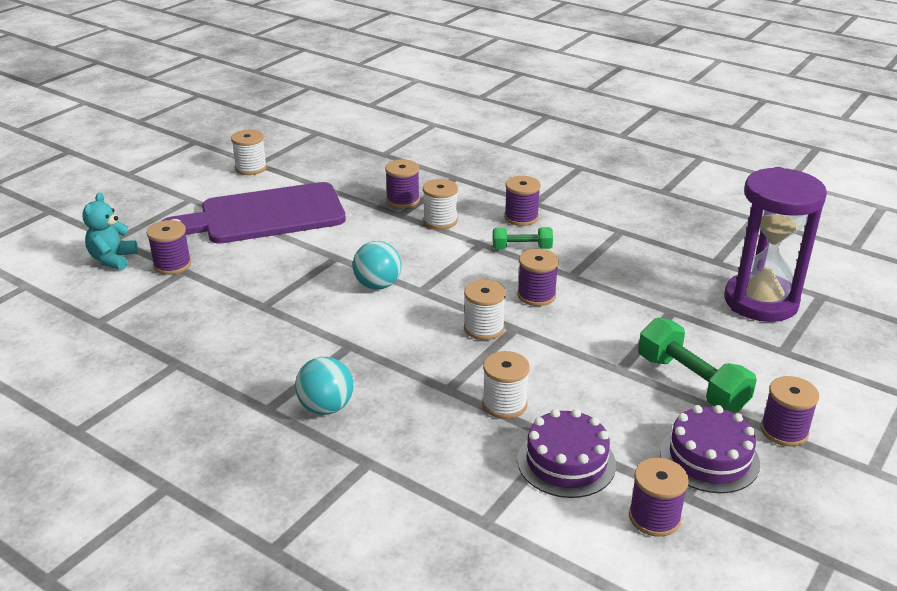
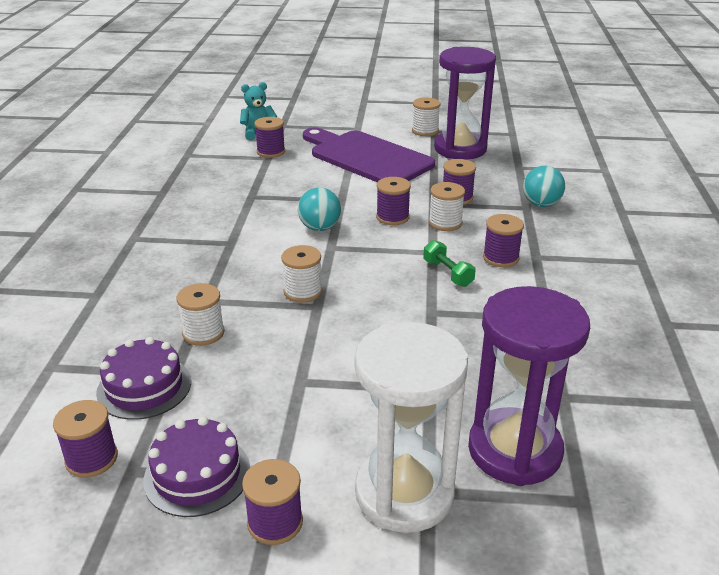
camera: 60 degrees right, 0 degrees up
turquoise ball [295,357,353,415] -> turquoise ball moved to [523,166,565,207]
purple spool [517,249,559,306] -> purple spool moved to [376,177,411,225]
green dumbbell [638,317,757,412] -> none
none -> white hourglass [355,322,468,533]
none -> purple hourglass [434,47,496,160]

